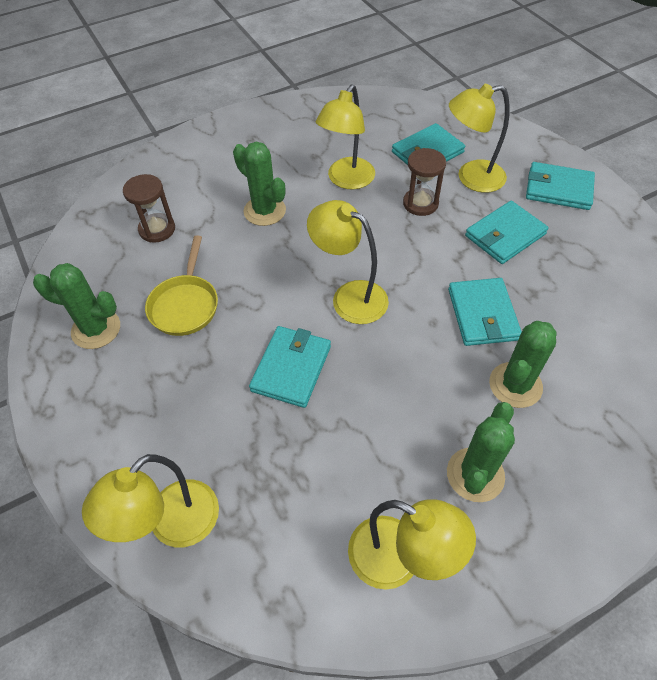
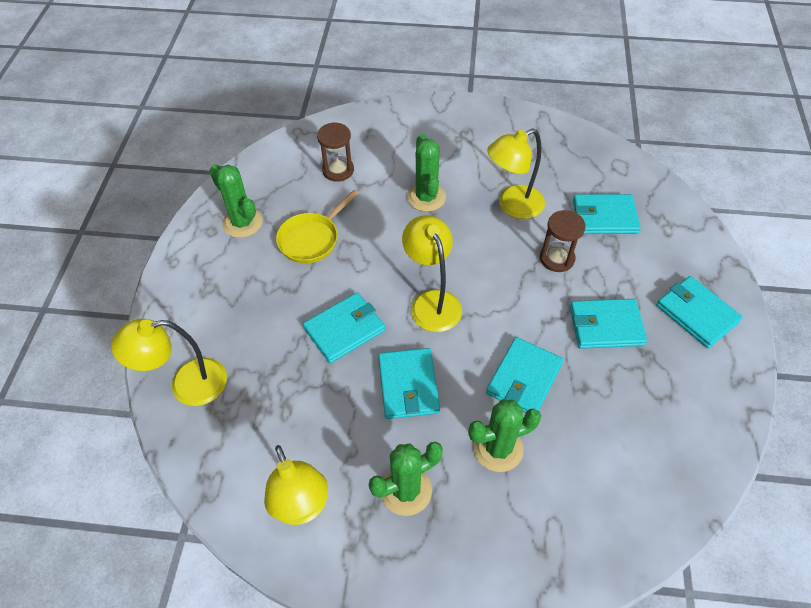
camera: 35 degrees right, 0 degrees up
yellow lamp [449,84,510,193] -> none
none -> turquoise wallet [378,348,440,419]

